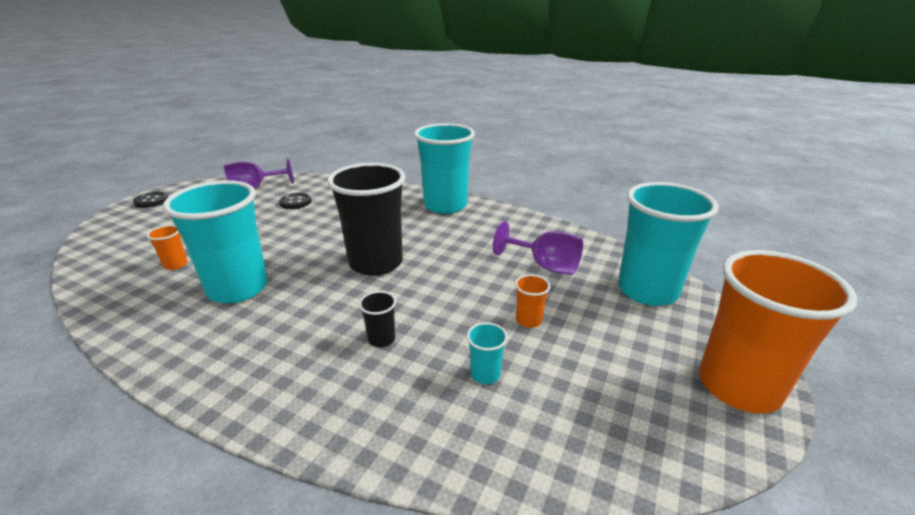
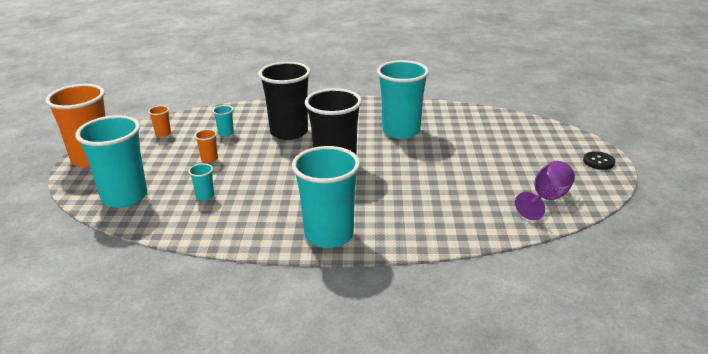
camera: 155 degrees right, 0 degrees up
orange cup [147,225,187,270] -> orange cup moved to [148,106,171,137]
black button [279,193,312,209] -> none
black cup [359,291,396,347] -> black cup [259,62,311,140], size x2.46
purple goblet [493,221,583,275] -> turquoise cup [189,163,214,200]

